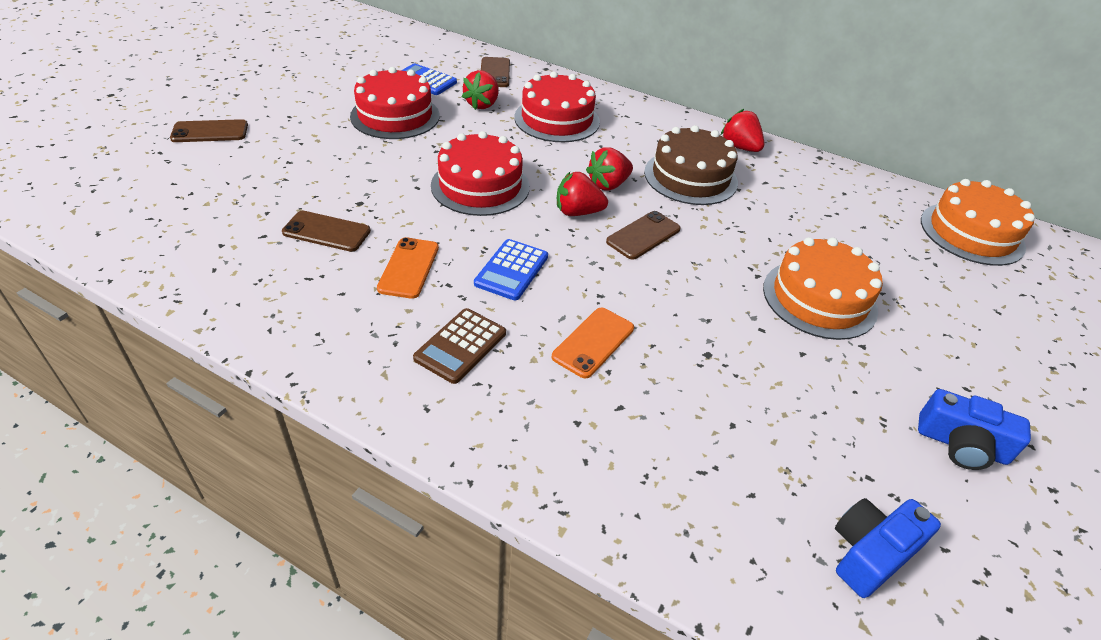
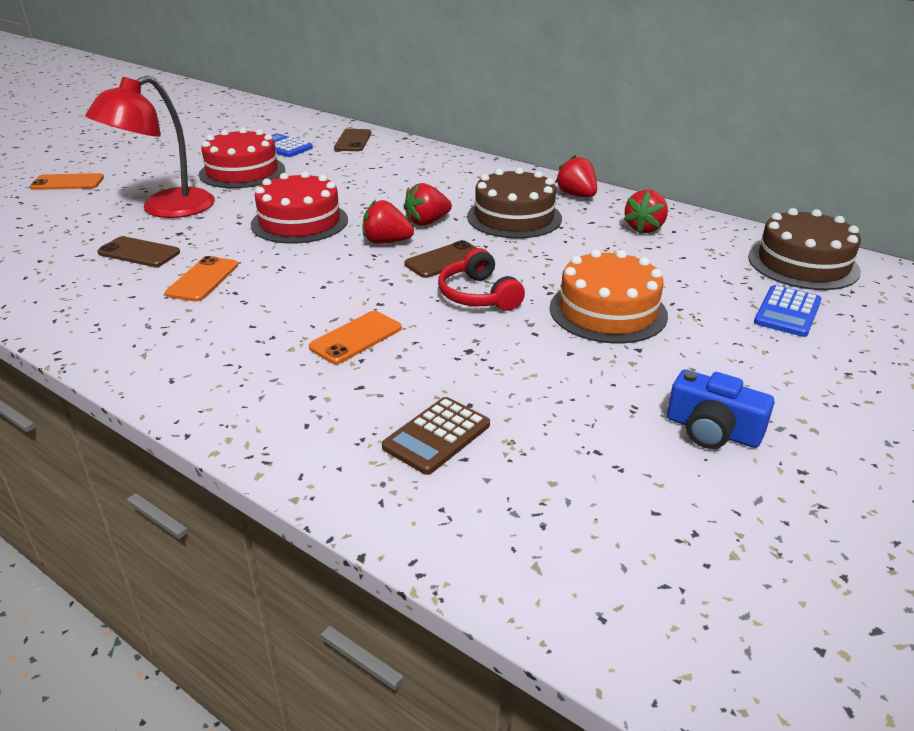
camera: 10 degrees right, 10 degrees down
brown phone [170,119,248,142] -> orange phone [30,173,104,190]
brown calculator [413,308,506,384] -> brown calculator moved to [382,397,490,475]
red strawberry [462,70,499,110] -> red strawberry moved to [624,190,668,234]
blue calculator [474,239,548,300] -> blue calculator moved to [754,285,822,337]
red cake [514,72,600,142] -> none
blue camera [835,498,941,598] -> none
orange cake [921,179,1035,266] -> brown cake [748,208,861,290]
none -> red lamp [85,75,215,218]
none -> red headphones [438,248,525,311]

